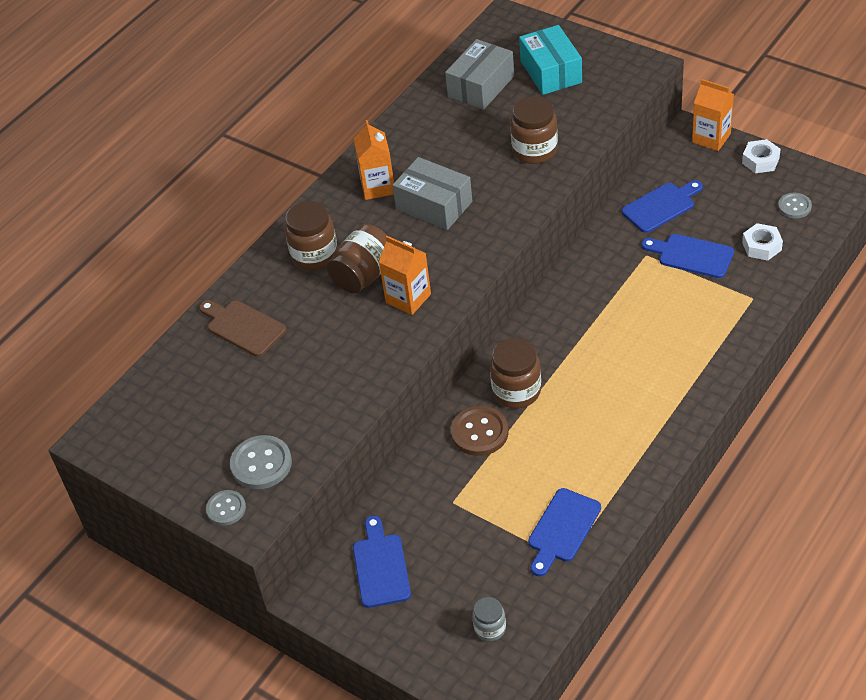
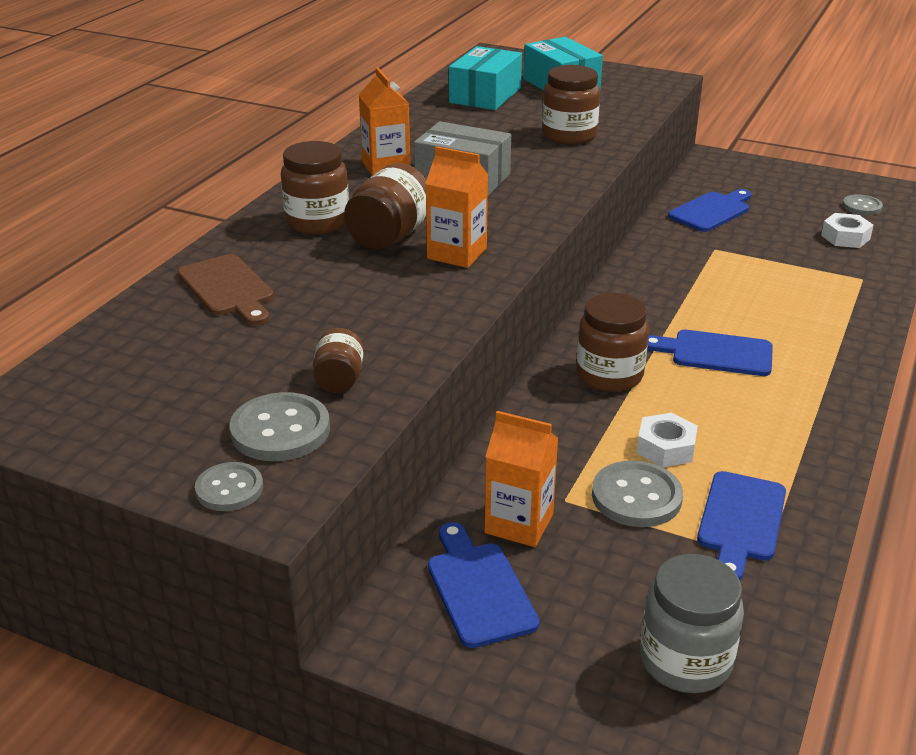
camera: 15 degrees left, 15 degrees down
brown cutting board [199,300,286,357] -> brown cutting board turned 150 degrees counterclockwise [177,254,274,325]
grey box [445,39,514,110] -> turquoise box [449,46,522,110]
brown button [451,406,508,456] -> none
grey jar [472,597,506,641] -> grey jar [640,554,744,693], size x1.72
blue cutting board [641,234,734,278] -> blue cutting board moved to [647,330,773,376]
orange carton [692,79,734,151] -> orange carton moved to [485,411,559,547]
white nut [742,139,781,173] -> white nut moved to [637,413,698,467]
none -> brown jar [313,328,364,393]
none -> grey button [592,460,683,527]

